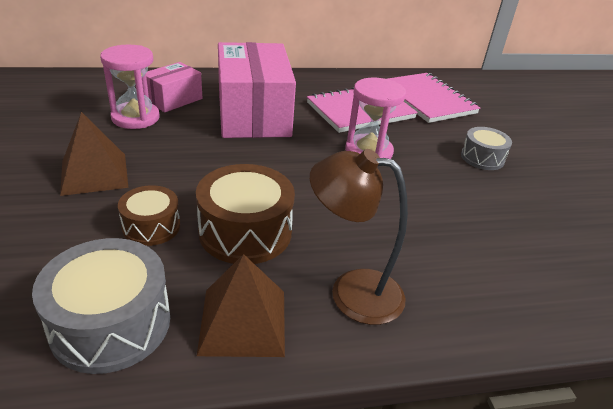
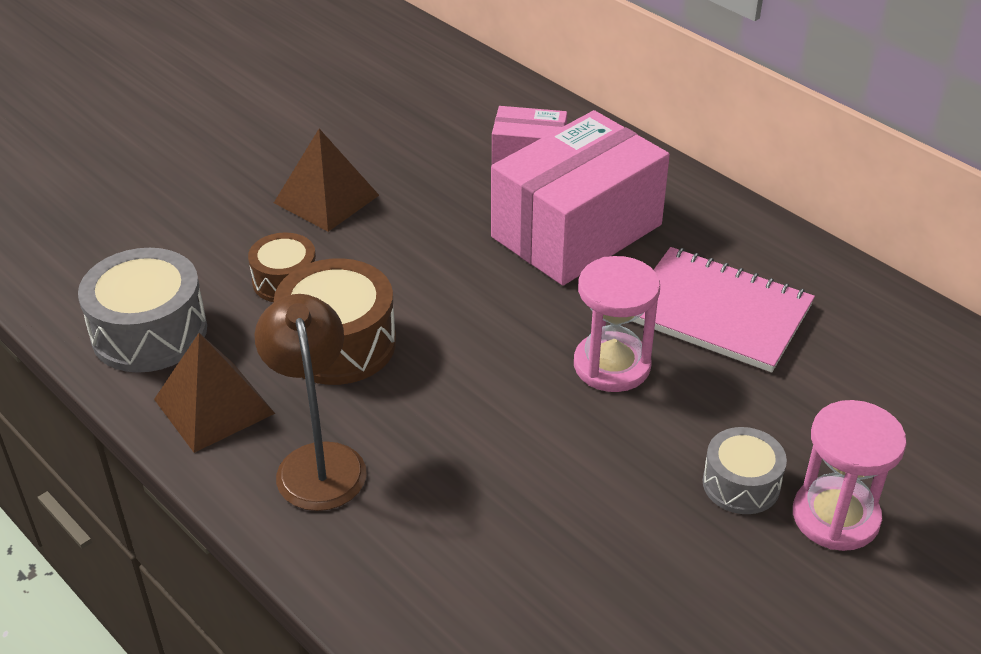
camera: 60 degrees right, 5 degrees up
pink hourglass [100,45,160,129] -> pink hourglass moved to [793,400,907,551]
pink notebook [387,73,480,123] -> none

